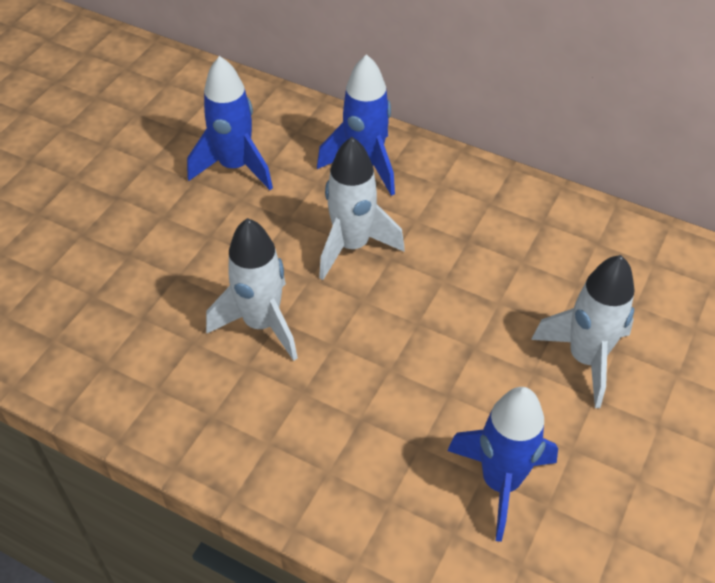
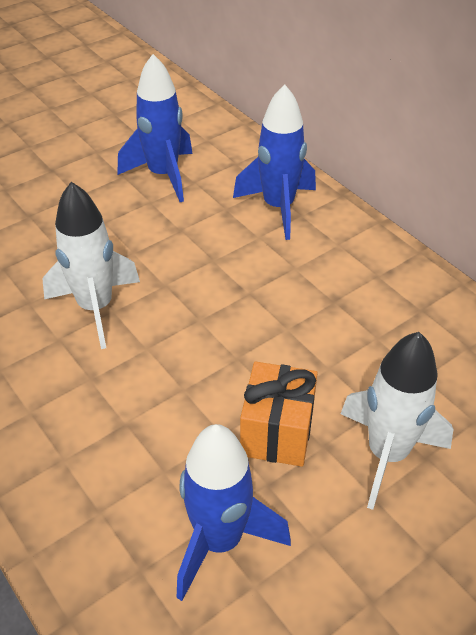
camera: 25 degrees right, 5 degrees down
white rocket [319,137,405,280] -> none
none -> orange gift [240,362,318,467]

